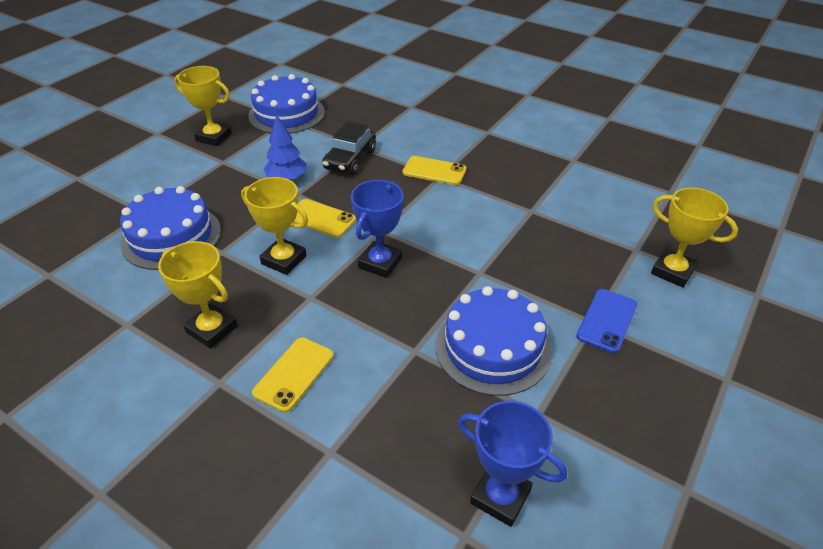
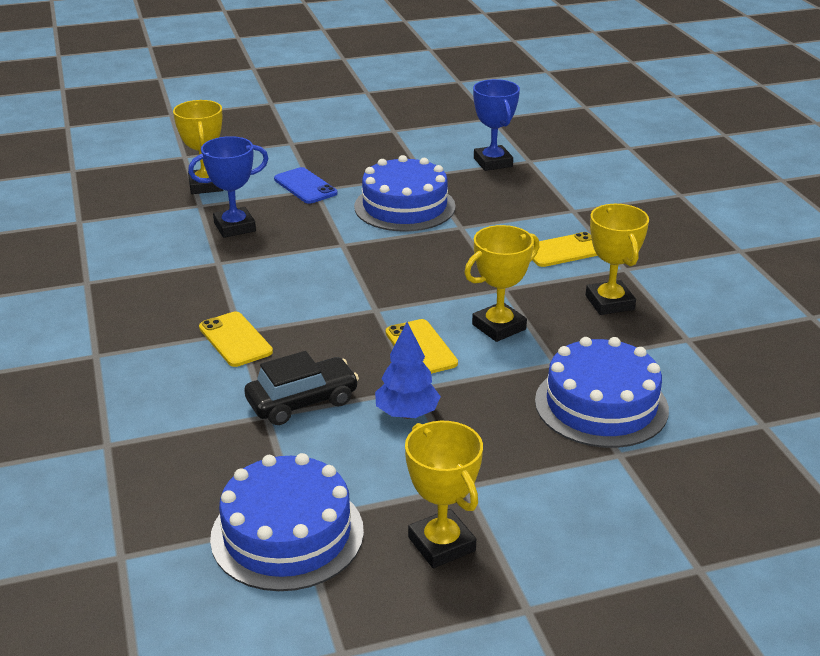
camera: 140 degrees left, 10 degrees down
yellow trophy [241,177,308,275] -> yellow trophy turned 75 degrees clockwise [464,225,539,342]
blue trophy [351,180,404,278] -> blue trophy moved to [188,136,269,238]
blue phone [576,289,637,353] -> blue phone turned 75 degrees clockwise [274,167,337,204]

